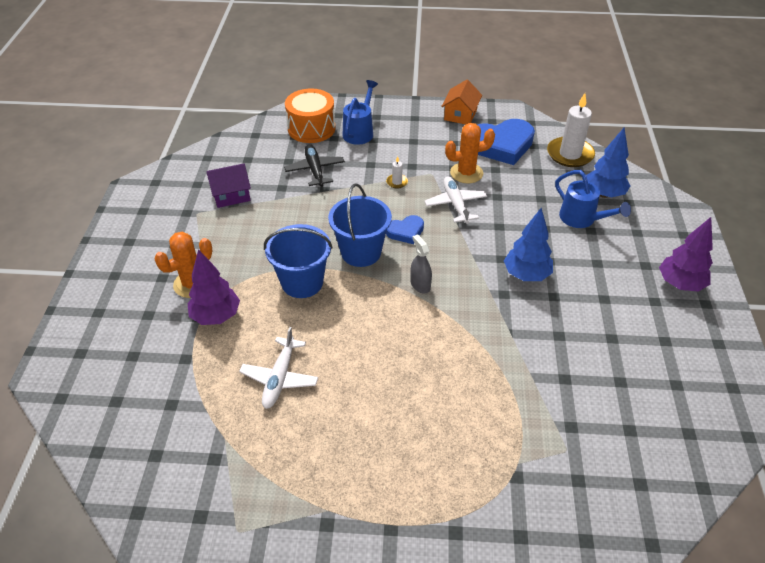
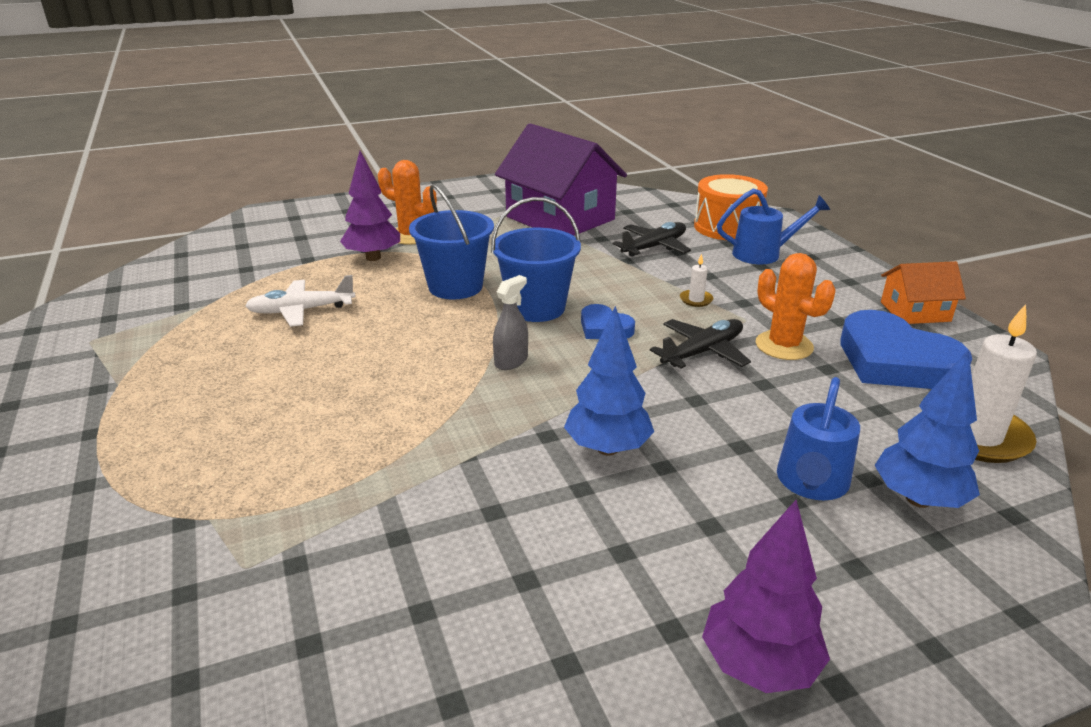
camera: 65 degrees right, 15 degrees down
purple house [206,163,251,208] -> purple house [495,123,627,236], size x2.00
white plane [424,176,487,224] -> black plane [650,319,751,368]

